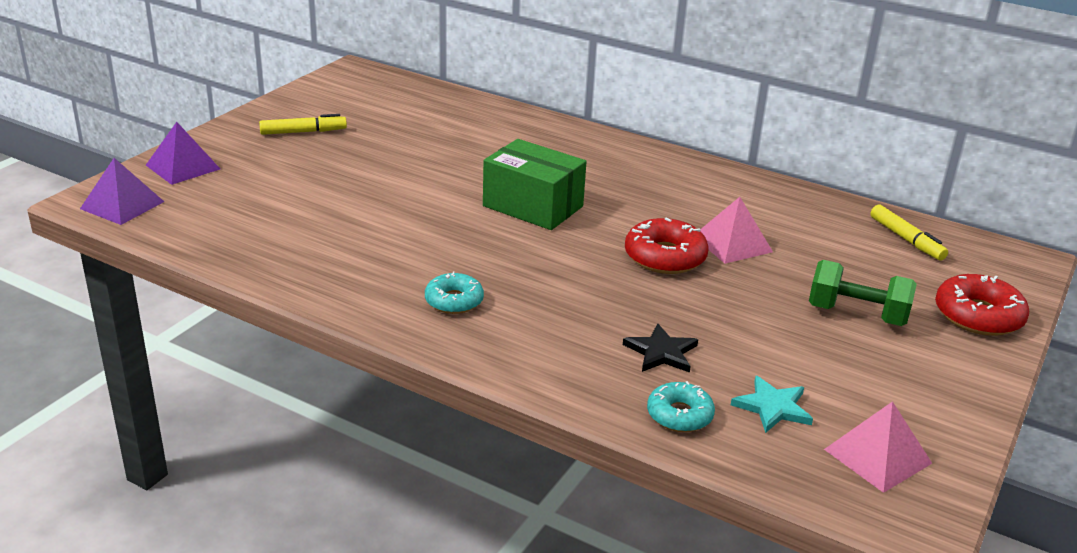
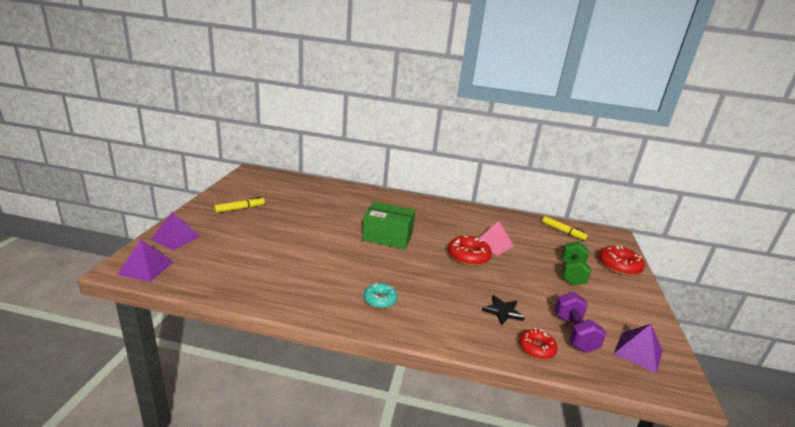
camera: 20 degrees left, 5 degrees down
turquoise donut [647,381,715,432] -> red donut [519,328,558,359]
turquoise star [731,376,813,433] -> purple dumbbell [554,292,606,353]
green dumbbell [809,260,917,326] -> green dumbbell turned 75 degrees counterclockwise [562,241,591,286]
pink pyramid [824,401,932,493] -> purple pyramid [614,324,663,373]

